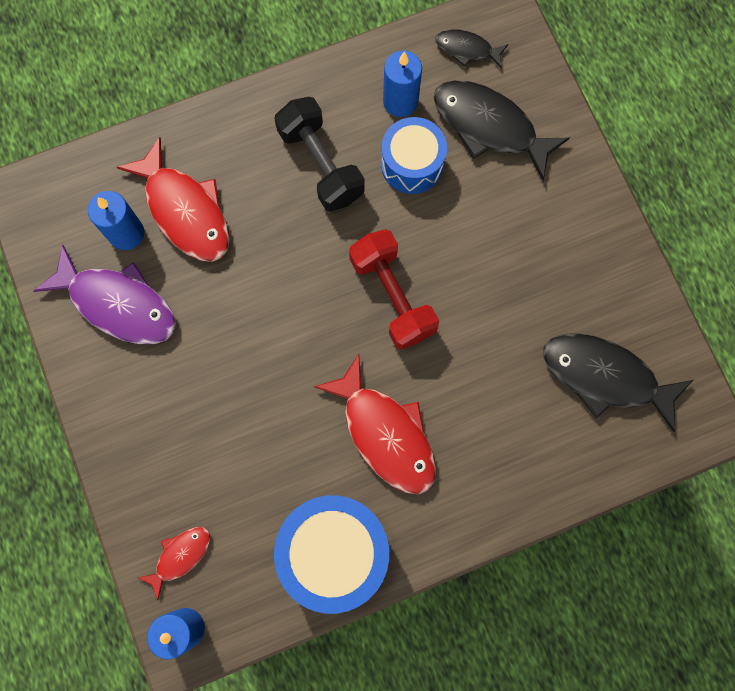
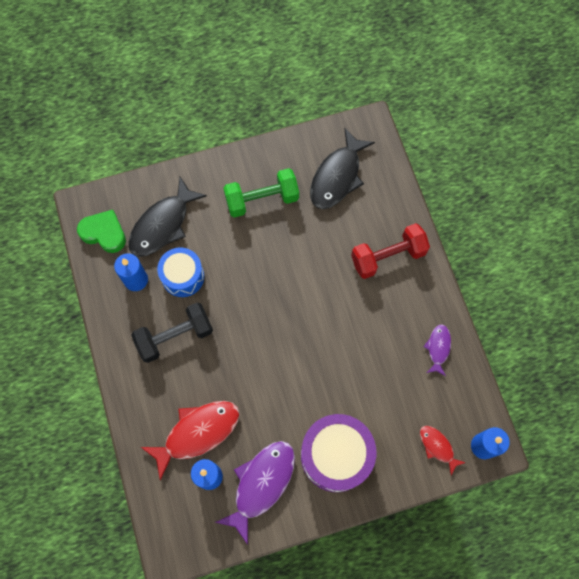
camera: 85 degrees left, 5 degrees down
blue drum [274,495,389,614] -> purple fish [423,324,451,376]
red fish [314,354,436,494] -> none
red dumbbell [349,229,439,350] -> red dumbbell moved to [351,223,430,279]
black fish [435,29,508,69] -> green heart [77,210,126,253]
none -> green dumbbell [223,168,299,218]
none -> purple drum [301,414,376,492]

